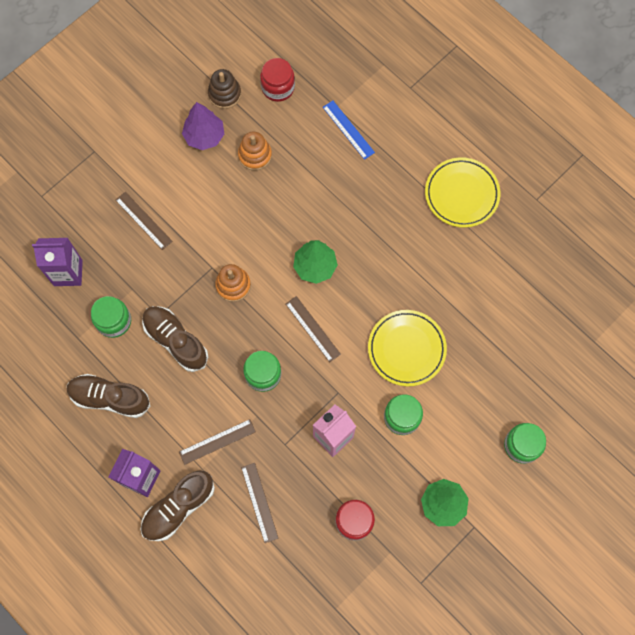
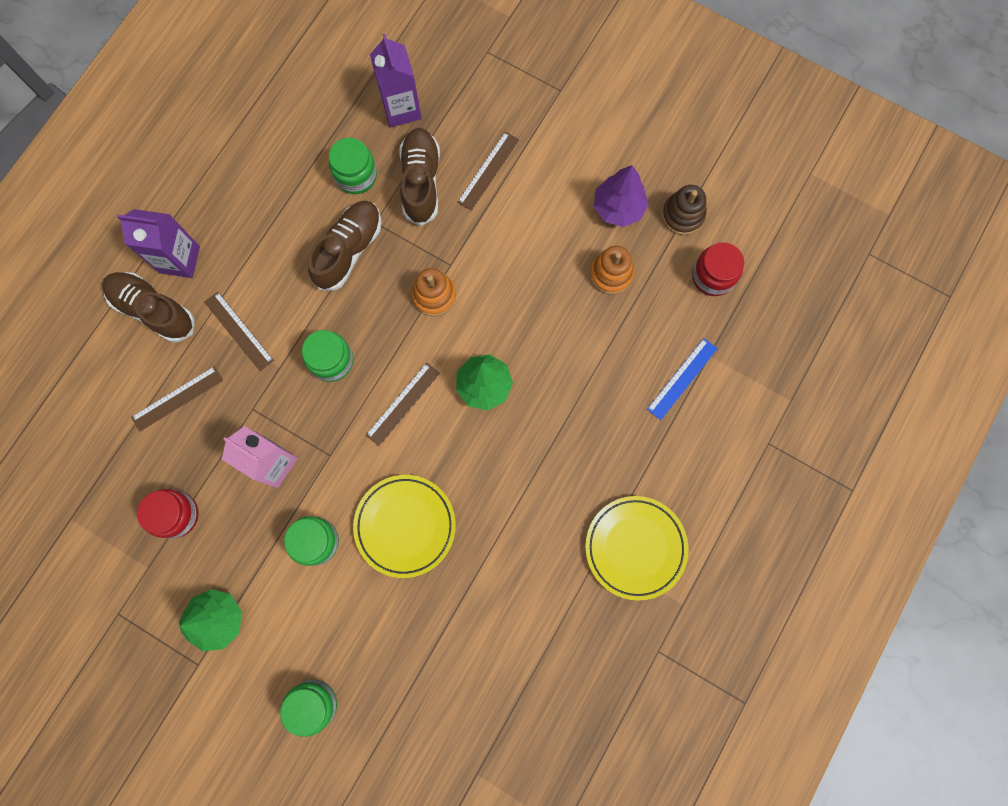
camera: 75 degrees right, 5 degrees up
brown shoe [67,374,150,418] -> brown shoe moved to [399,128,440,226]

